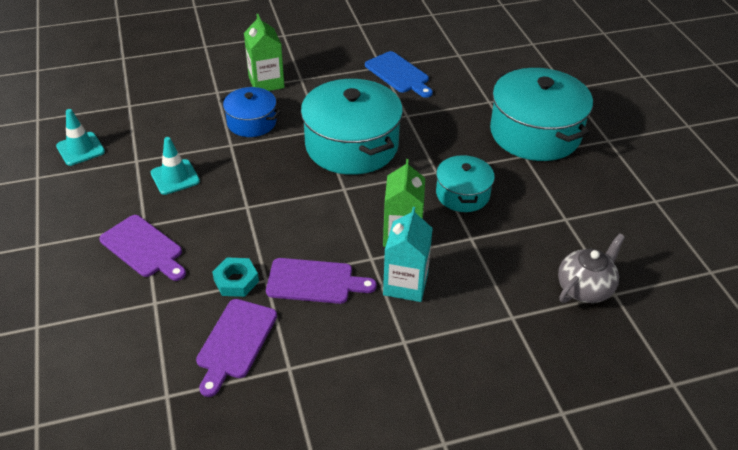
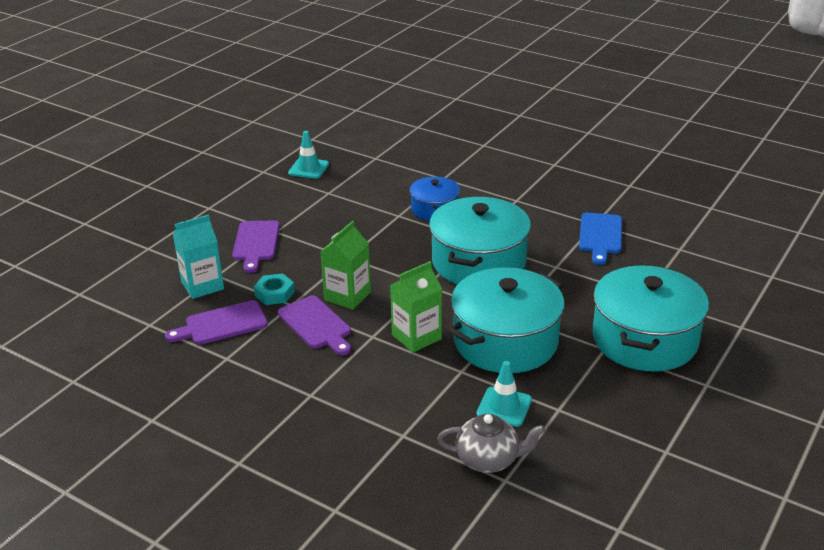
camera: 50 degrees right, 10 degrees down
turquoise traffic cone [151,137,200,195] -> turquoise traffic cone moved to [477,361,532,427]
green carton [244,14,285,91] -> green carton moved to [320,221,371,310]
turquoise carton [383,207,433,302] -> turquoise carton moved to [173,215,224,299]
turquoise pot [436,155,495,212] -> turquoise pot [448,267,565,373], size x1.83

